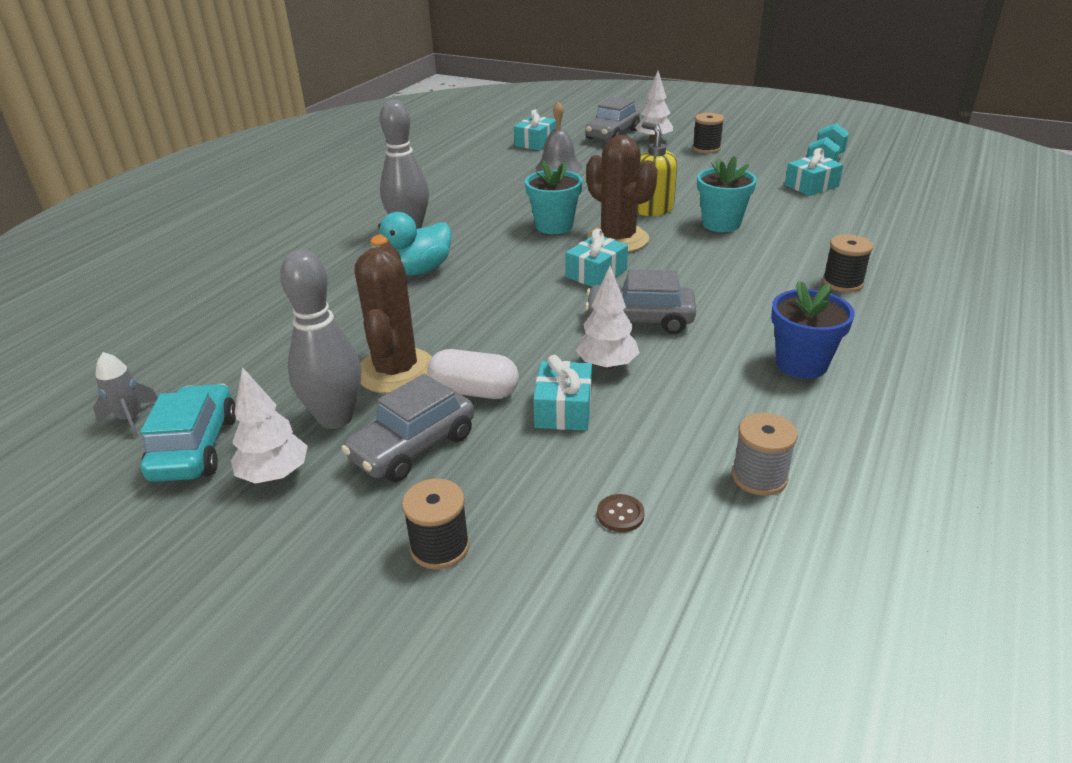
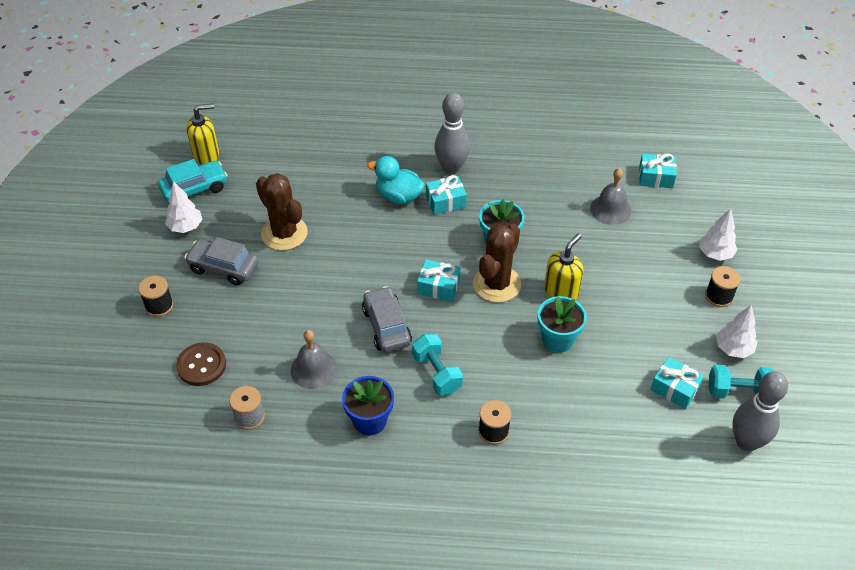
camera: 65 degrees right, 15 degrees up
grey rocket [93,352,158,438] -> yellow soap dispenser [187,104,219,165]
grey bowling pin [280,250,361,429] -> grey bowling pin moved to [733,372,788,452]
brown cactus [355,243,432,394] -> brown cactus turned 75 degrees clockwise [256,173,308,250]
white capsule [427,349,519,399] -> none
turquoise gift [533,355,592,431] -> turquoise gift moved to [426,175,467,215]
white tree [575,266,640,370] -> white tree moved to [716,305,757,358]
grey car [585,97,640,140] -> none
brown button [597,494,645,532] -> brown button [176,342,226,386], size x2.01
none -> grey bell [291,330,337,389]
none -> turquoise dumbbell [412,334,463,395]

